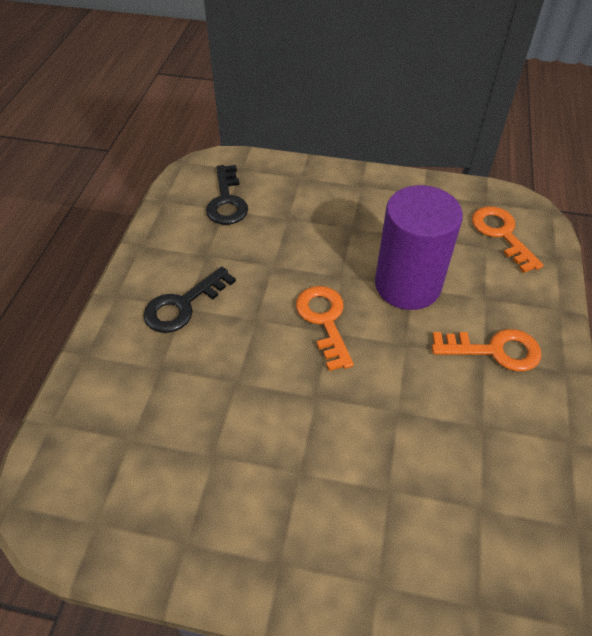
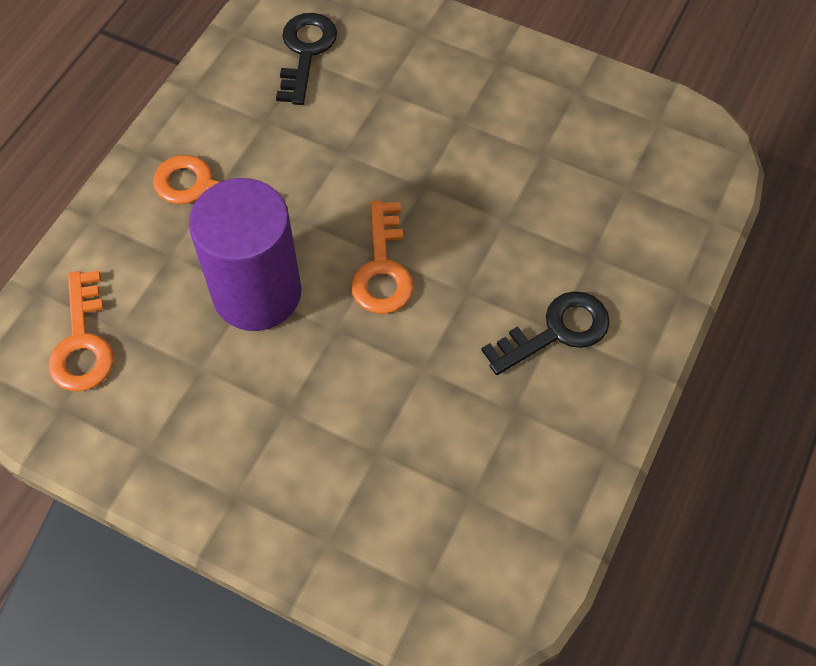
camera: 165 degrees left, 10 degrees up
black key [206,165,248,225] -> black key moved to [276,13,337,105]

